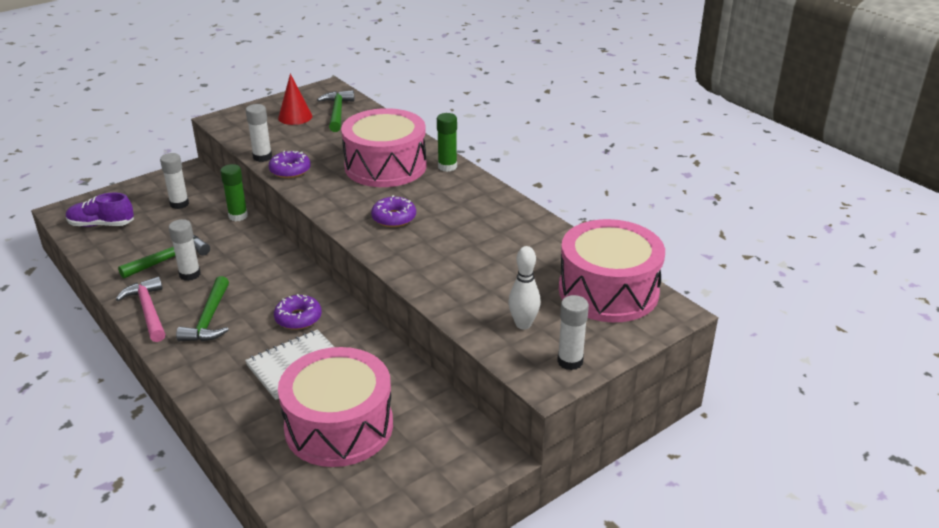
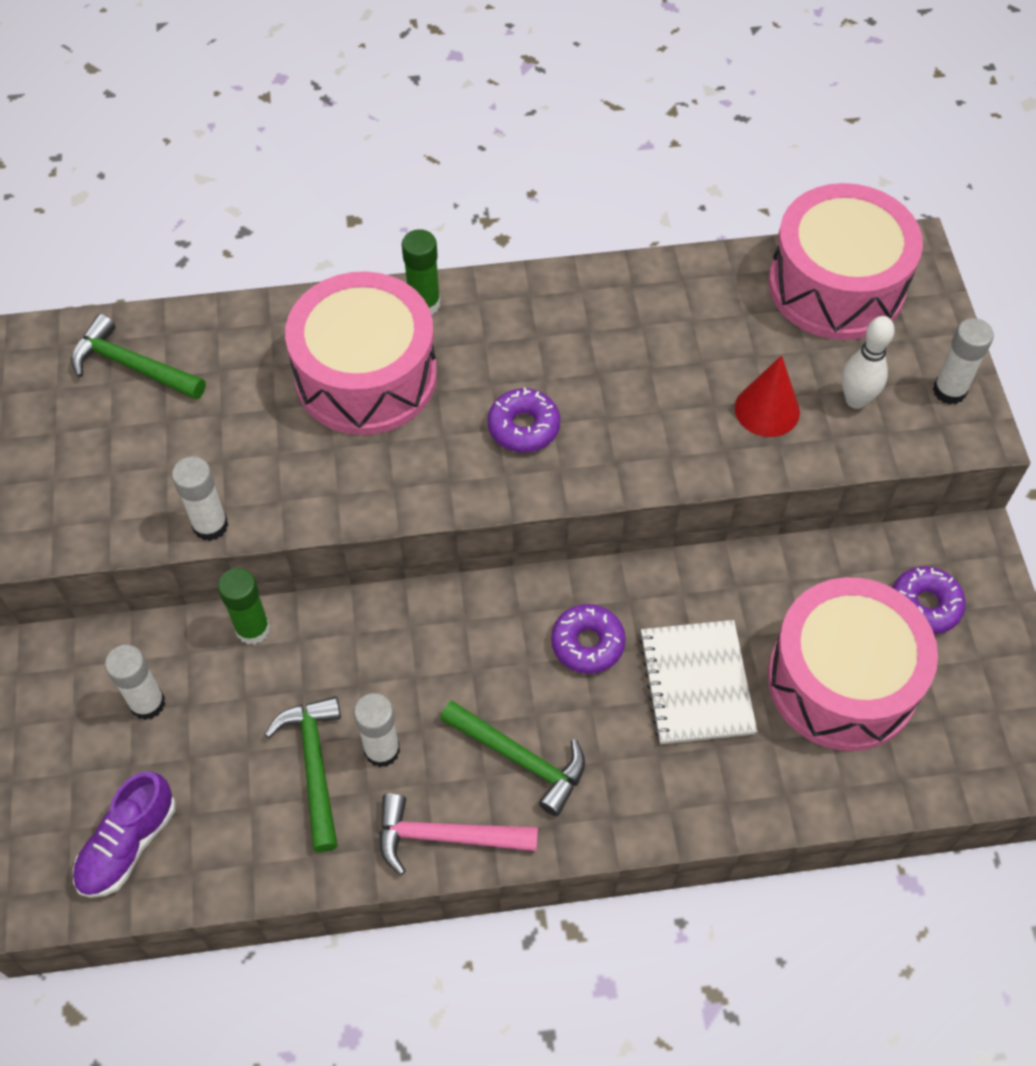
camera: 60 degrees left, 25 degrees up
purple donut [269,150,311,178] -> purple donut moved to [893,566,966,634]
red cone [278,74,312,125] -> red cone moved to [735,355,800,437]

